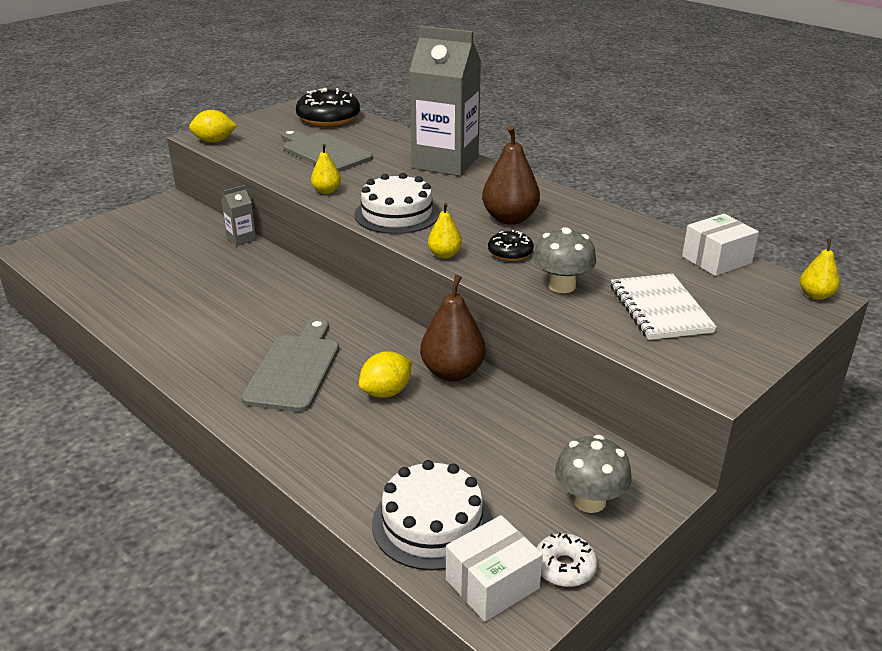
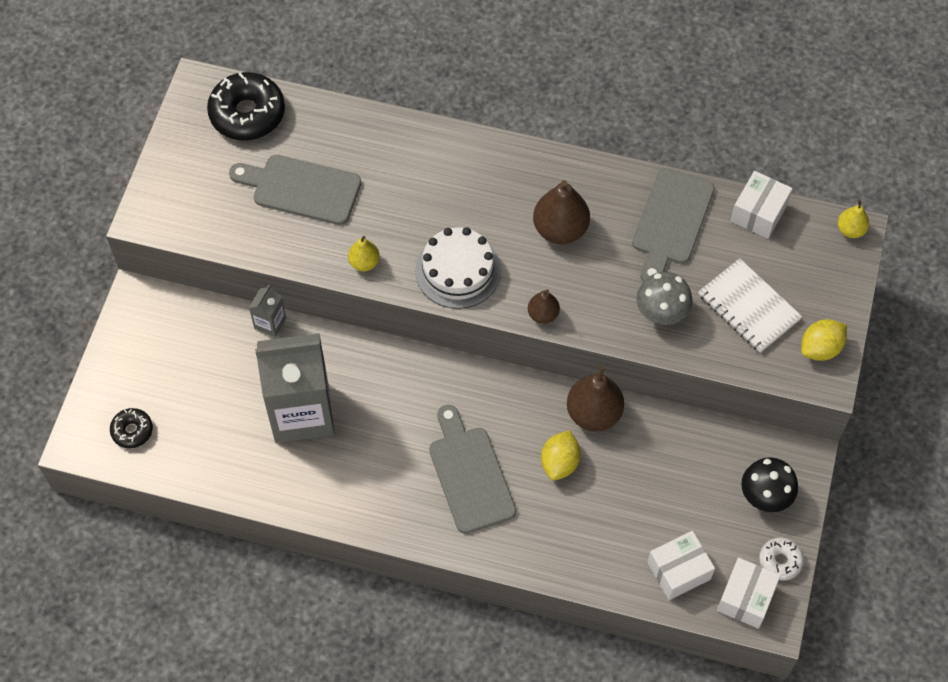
camera: 30 degrees left, 30 degrees up
yellow lemon [189,110,237,143] -> yellow lemon moved to [801,319,847,361]
white cake [372,460,492,571] -> white box [647,531,715,600]
grey carton [409,26,481,176] -> grey carton moved to [255,333,334,443]
yellow pear [428,203,462,259] -> brown pear [528,289,560,324]
black donut [488,230,534,261] -> black donut moved to [110,408,153,448]
grey mushroom [555,435,632,513] -> black mushroom [741,457,798,512]
none -> grey cutting board [632,168,715,282]

